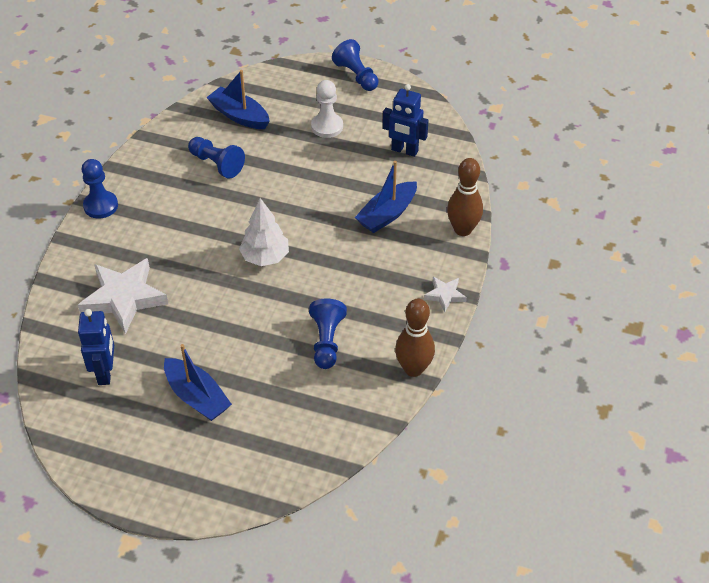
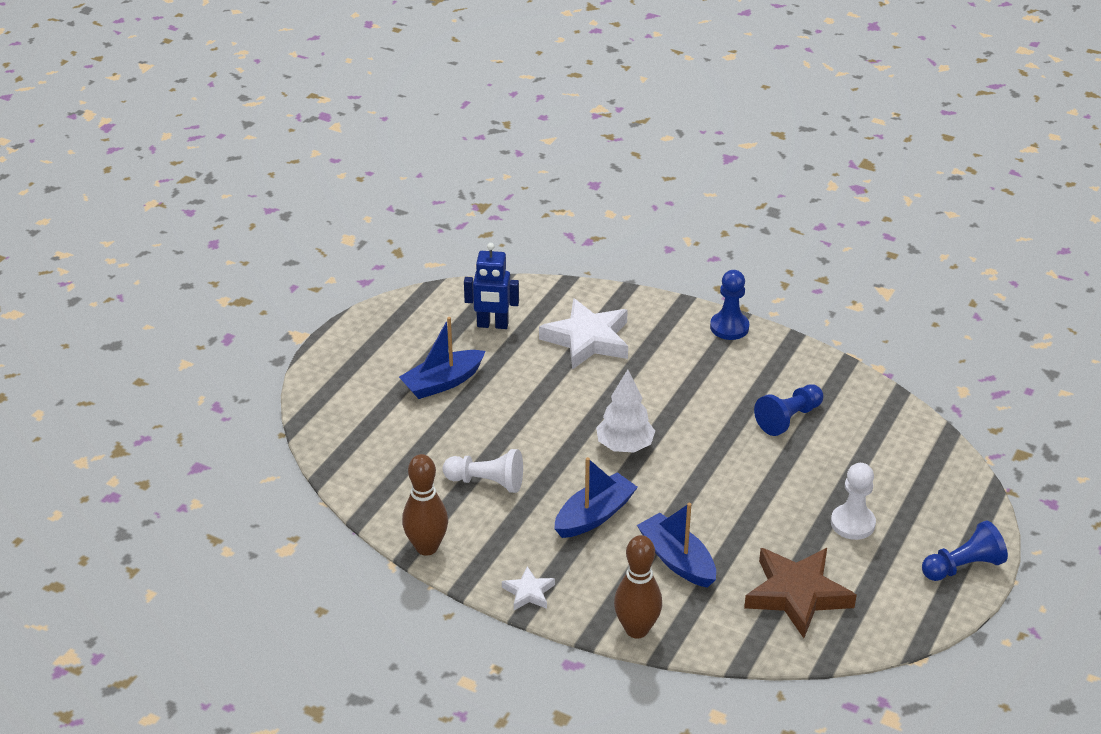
camera: 100 degrees right, 10 degrees down
blue boat [206,70,270,129] -> blue boat moved to [554,457,638,538]
blue pawn [309,299,347,369] -> white pawn [443,449,523,493]
blue robot [383,84,429,157] -> brown star [744,548,857,638]

